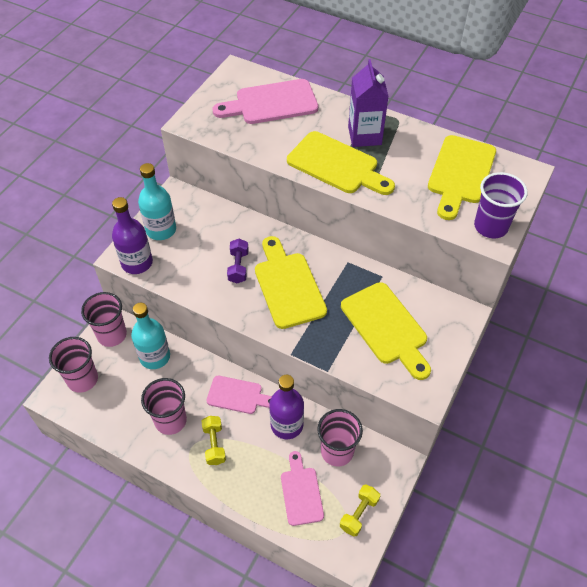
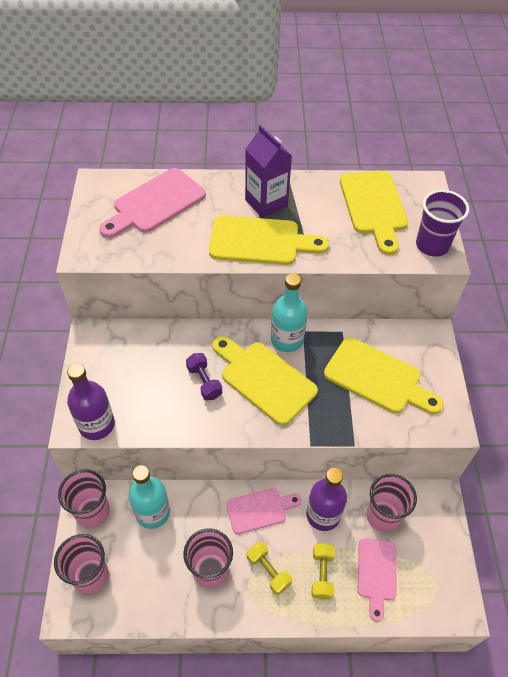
camera: 30 degrees left, 0 degrees up
turquoise bottle [138,163,176,240] -> turquoise bottle moved to [271,273,308,352]
pink cutting board [281,451,324,526] -> pink cutting board turned 135 degrees counterclockwise [358,539,397,622]
yellow dumbbell [340,484,380,537] -> yellow dumbbell moved to [311,543,335,600]

